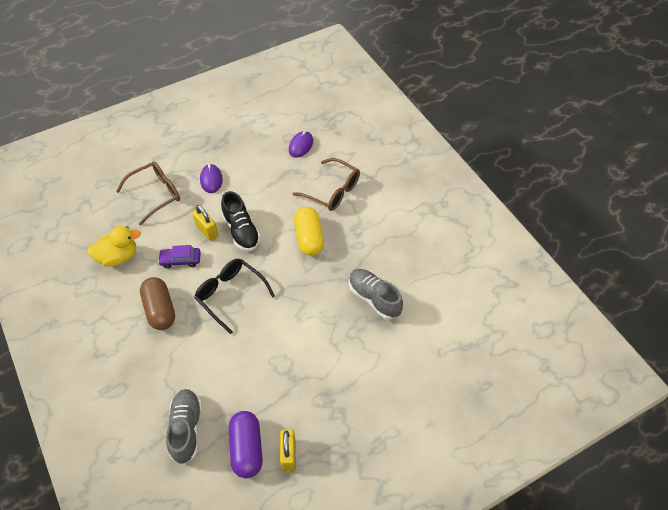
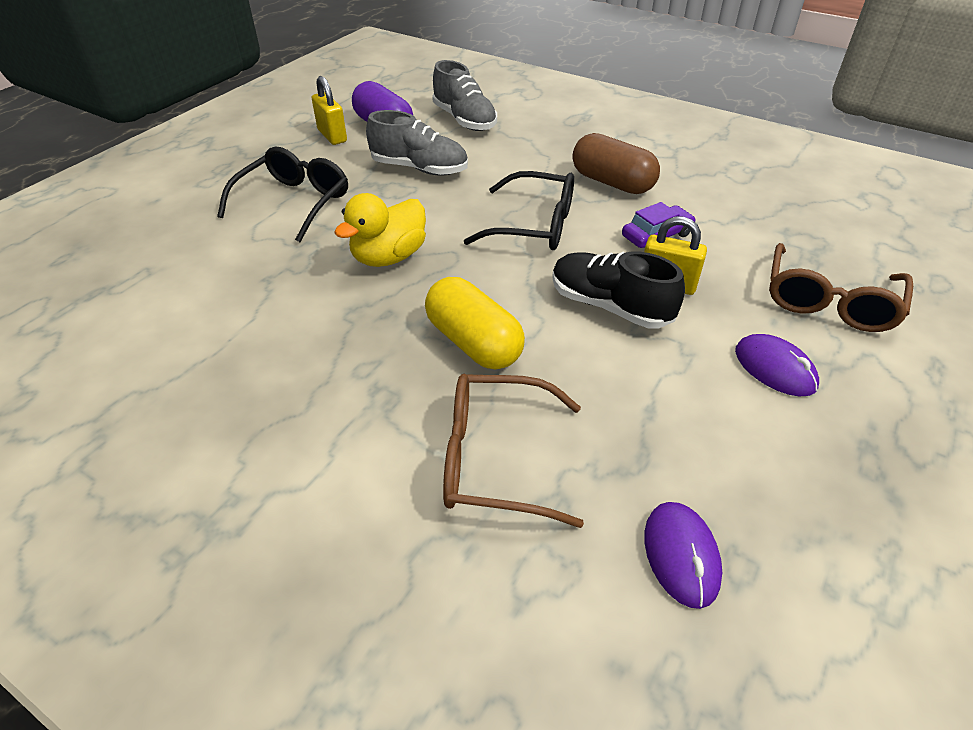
camera: 150 degrees right, 10 degrees down
yellow duck [87,226,141,267] -> yellow duck moved to [334,193,426,267]
grey shoe [349,269,403,320] -> grey shoe moved to [366,110,468,176]
none -> black glasses [217,147,348,242]

